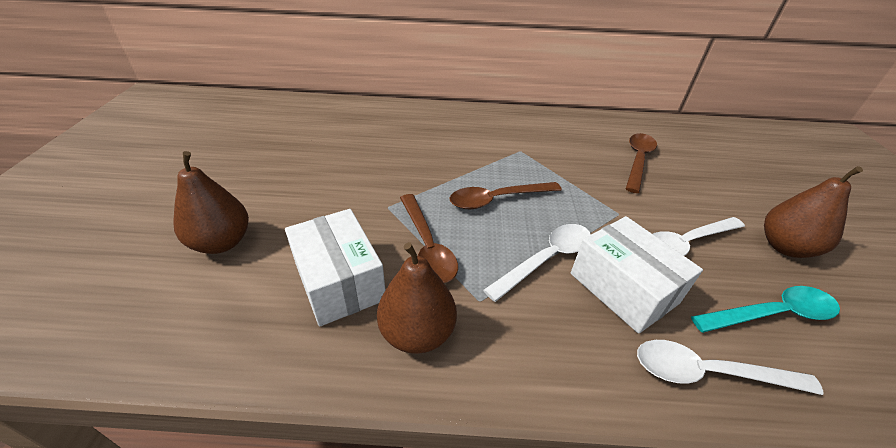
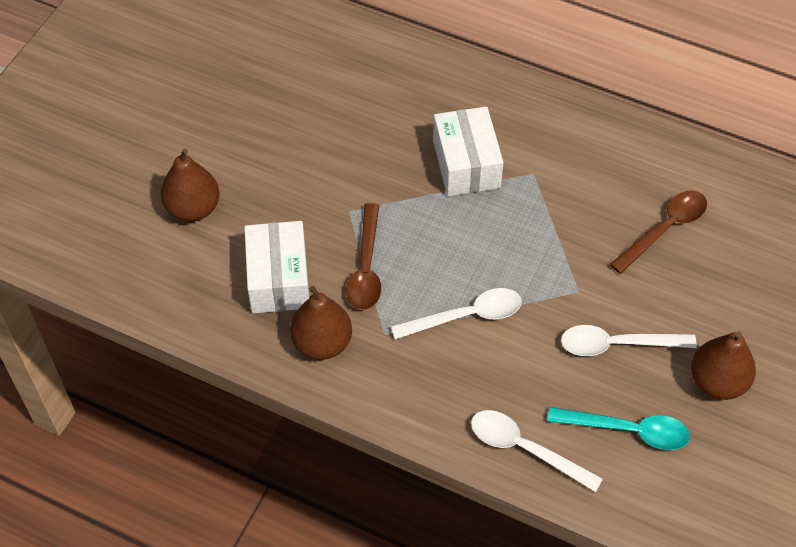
camera: 25 degrees right, 15 degrees up
brown spoon [450,182,562,209] -> none
white box [571,216,703,334] -> white box moved to [433,107,504,196]

